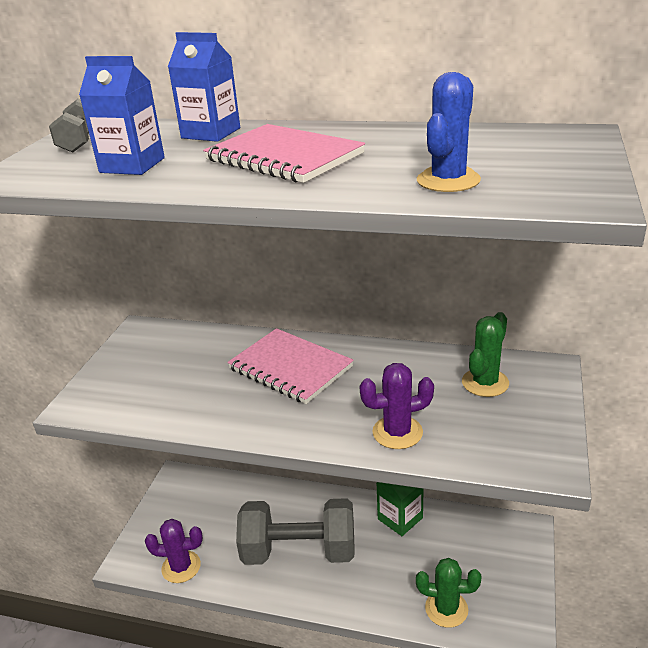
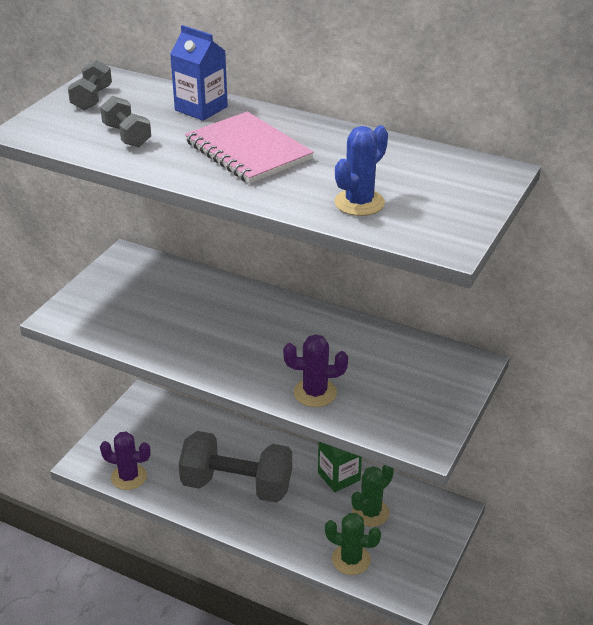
camera: 10 degrees right, 5 degrees up
blue carton [79,56,165,175] -> grey dumbbell [100,96,151,147]
pink notebook [227,328,354,404] -> none
green cactus [462,312,509,397] -> green cactus moved to [351,465,394,527]

